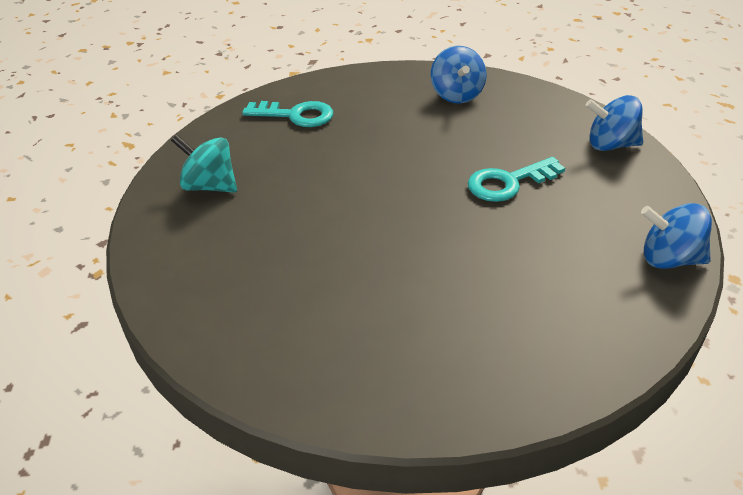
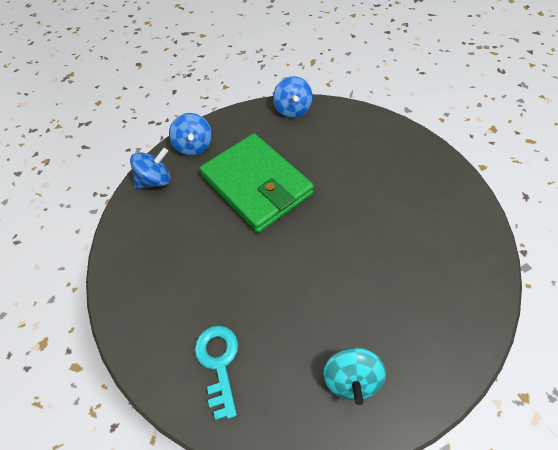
camera: 110 degrees left, 15 degrees up
blue spinning top [431,46,487,103] -> blue spinning top moved to [130,148,171,190]
turquoise key [468,157,565,202] -> green wallet [200,133,314,233]

